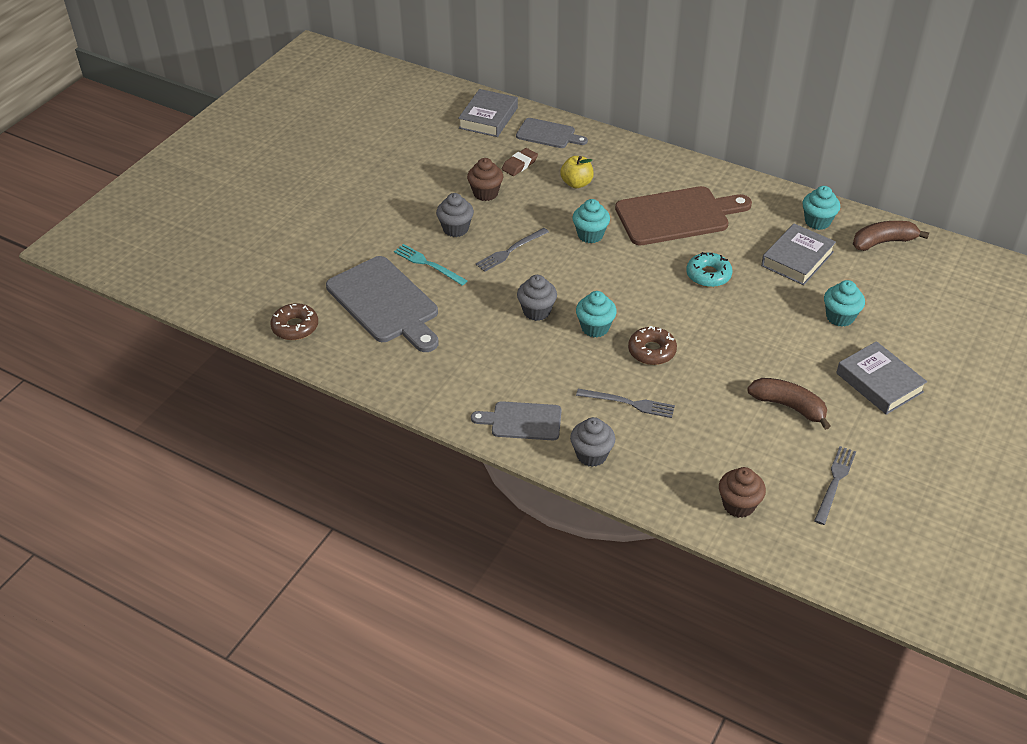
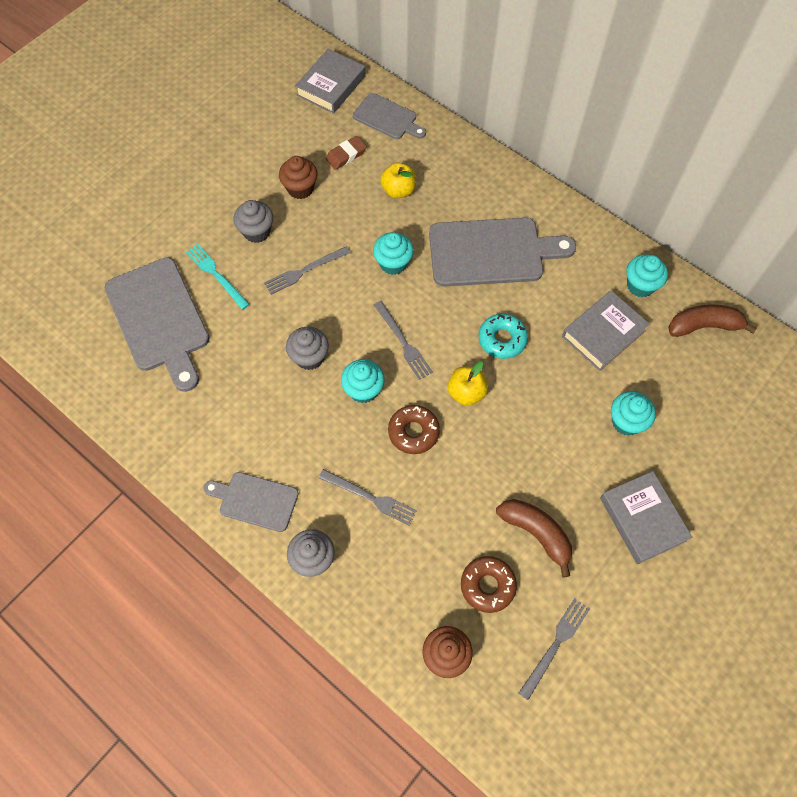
camera: 10 degrees right, 20 degrees up
brown donut [270,303,318,340] -> brown donut moved to [461,556,517,613]
brown cutting board [615,186,752,245] -> grey cutting board [429,218,576,287]
none -> grey fork [374,301,433,380]
none -> yellow apple [448,362,488,406]

